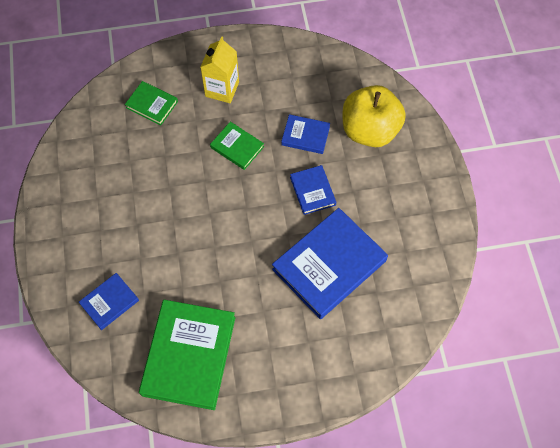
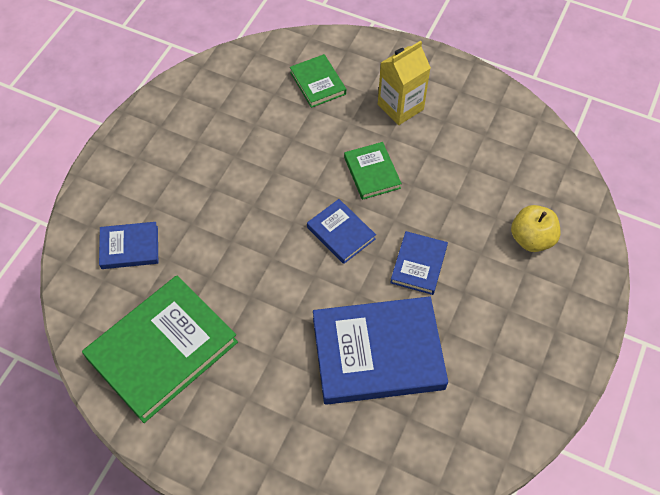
camera: 35 degrees right, 5 degrees down
blue book [281,114,330,154] -> blue book moved to [307,199,376,264]
yellow apple [343,85,406,147] -> yellow apple [511,205,561,252], size x0.58

